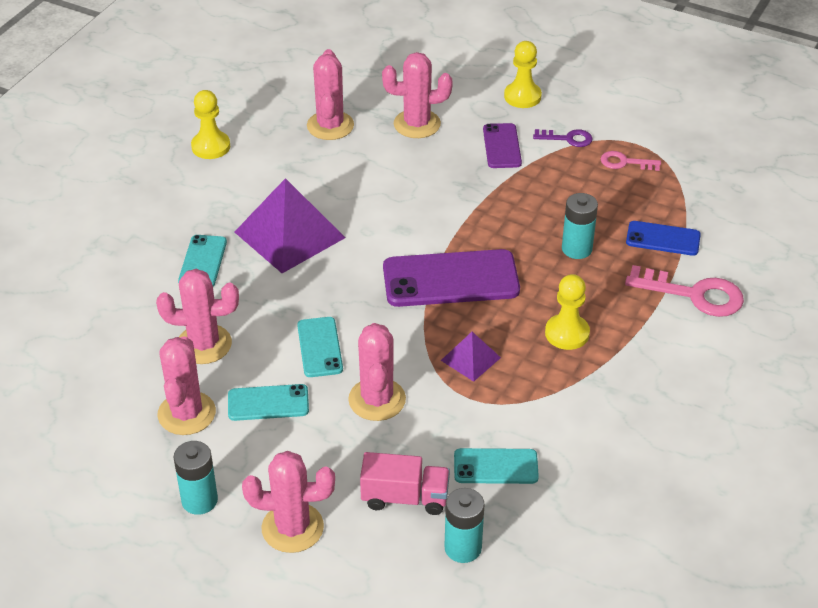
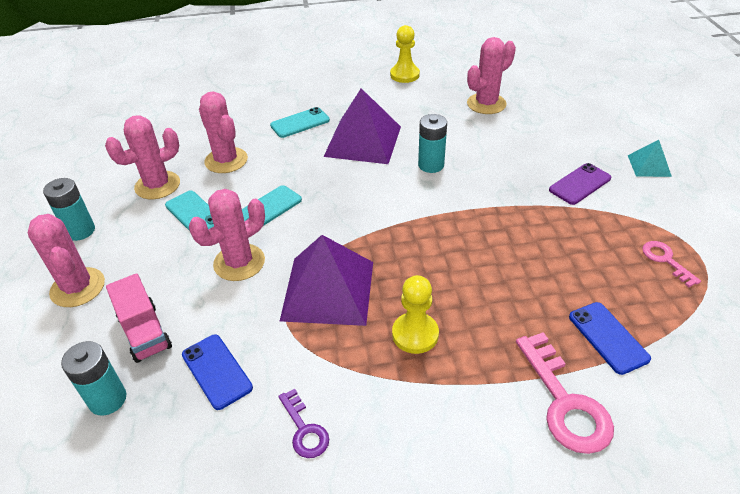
camera: 55 degrees right, 0 degrees up
pink cactus [382,52,453,138] -> none
purple phone [383,249,520,307] -> none
purple pyramid [441,332,501,382] -> purple pyramid [280,235,373,326], size x2.01
turquoise phone [454,448,539,484] -> blue phone [182,334,253,410]
yellow pawn [504,41,542,108] -> turquoise pyramid [628,140,672,177]
purple key [533,129,593,147] -> purple key moved to [278,389,329,458]
turquoise battery [562,193,598,259] -> turquoise battery moved to [418,114,447,173]

